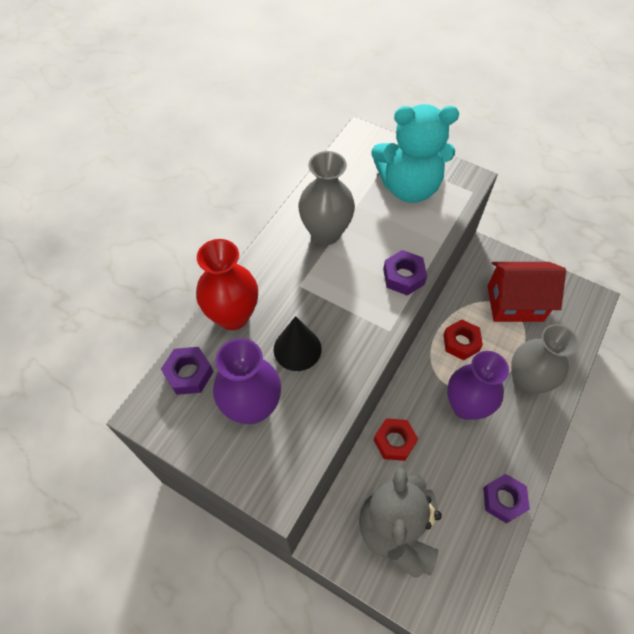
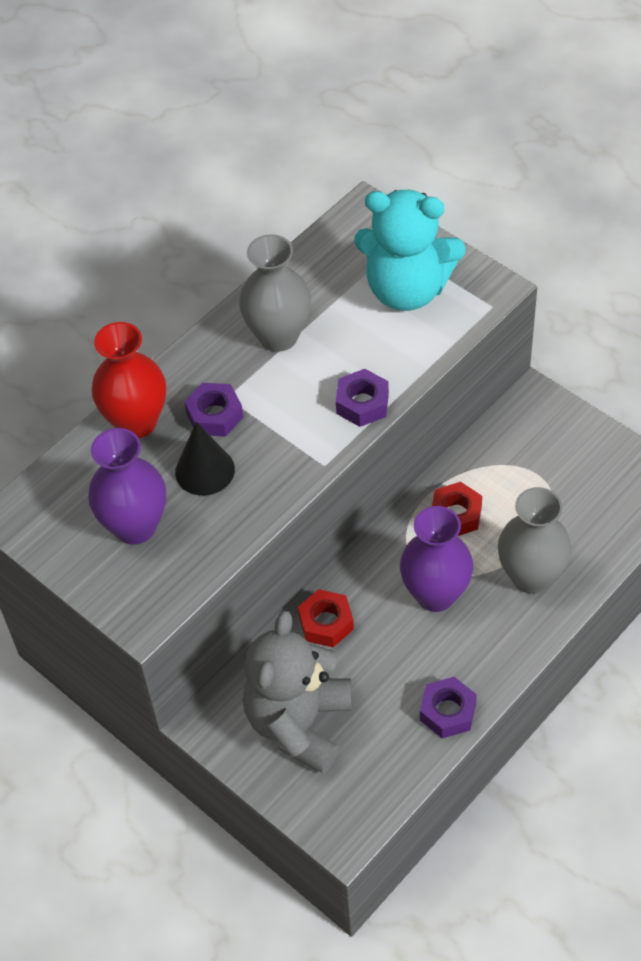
camera: 15 degrees right, 5 degrees down
purple nut [161,347,213,395] -> purple nut moved to [184,383,243,437]
red house [487,262,566,322] -> none

